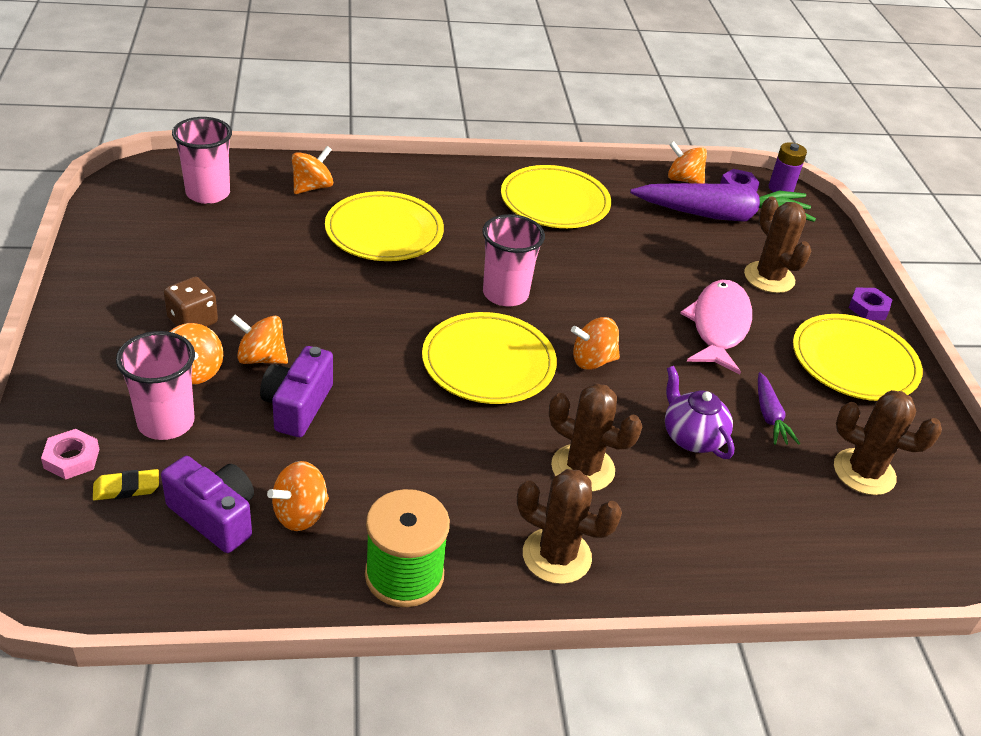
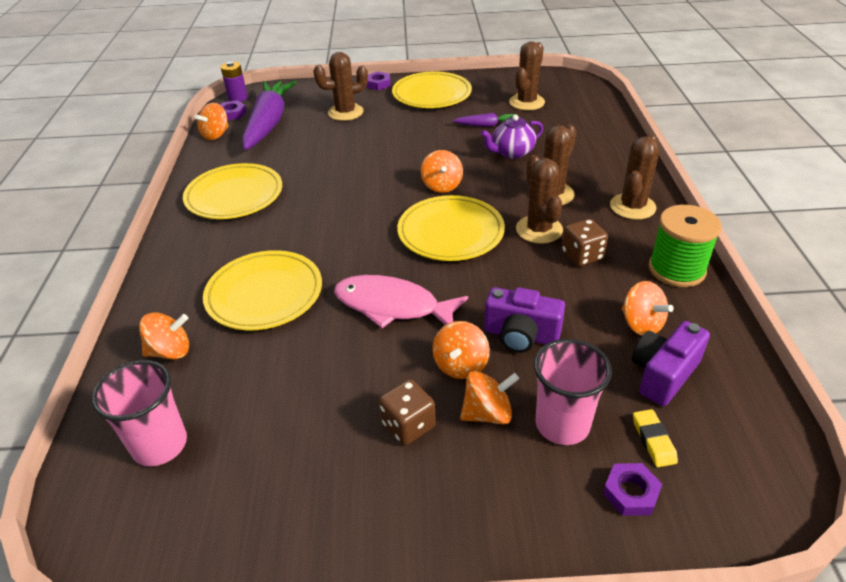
camera: 80 degrees left, 0 degrees up
pink nut [41,429,100,480] -> purple nut [603,463,662,516]
orange spinning top [292,146,333,194] -> orange spinning top turned 120 degrees clockwise [139,312,189,360]
pink cup [482,214,545,307] -> none
pink fish [680,280,752,375] -> pink fish moved to [334,275,468,328]
none -> brown cactus [516,155,563,244]
none -> brown dice [562,219,608,267]

